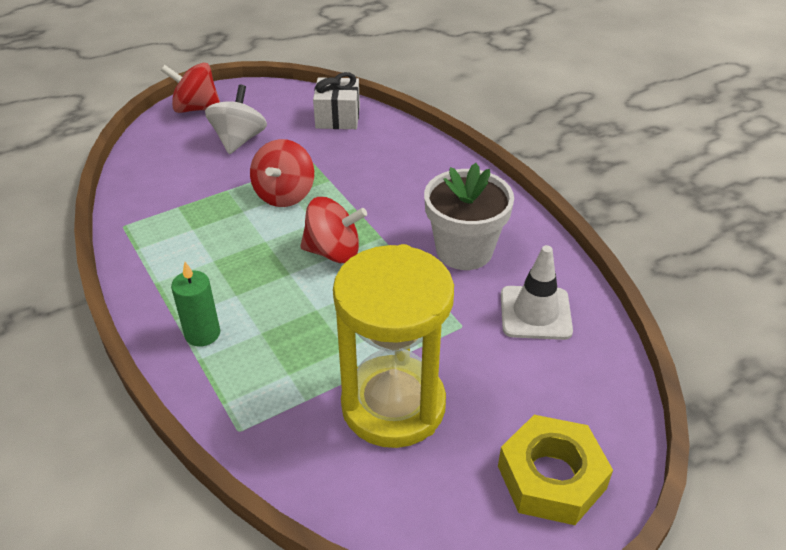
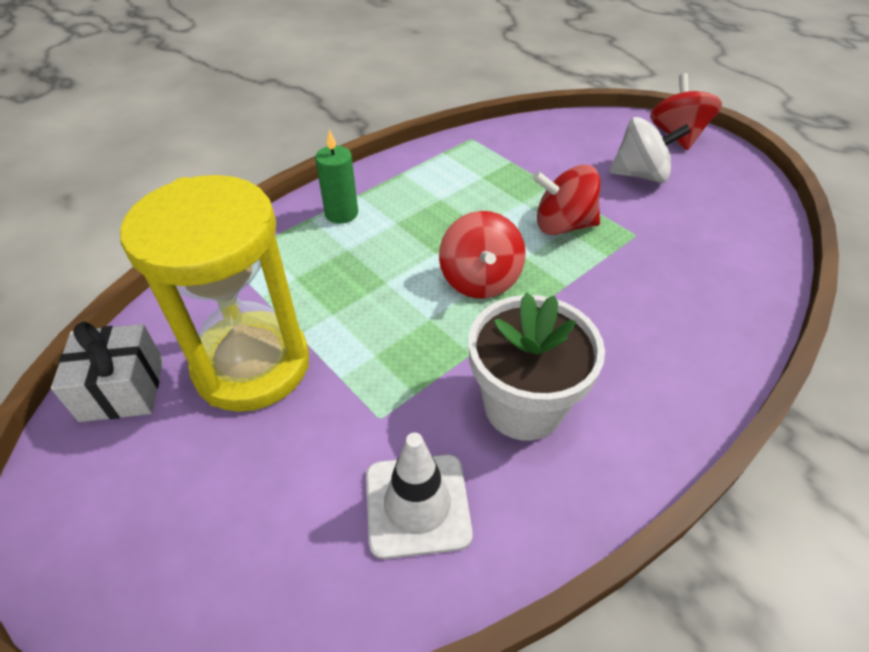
camera: 80 degrees right, 5 degrees up
white gift [313,72,360,129] -> white gift moved to [51,321,163,422]
yellow nut [498,415,613,525] -> none

